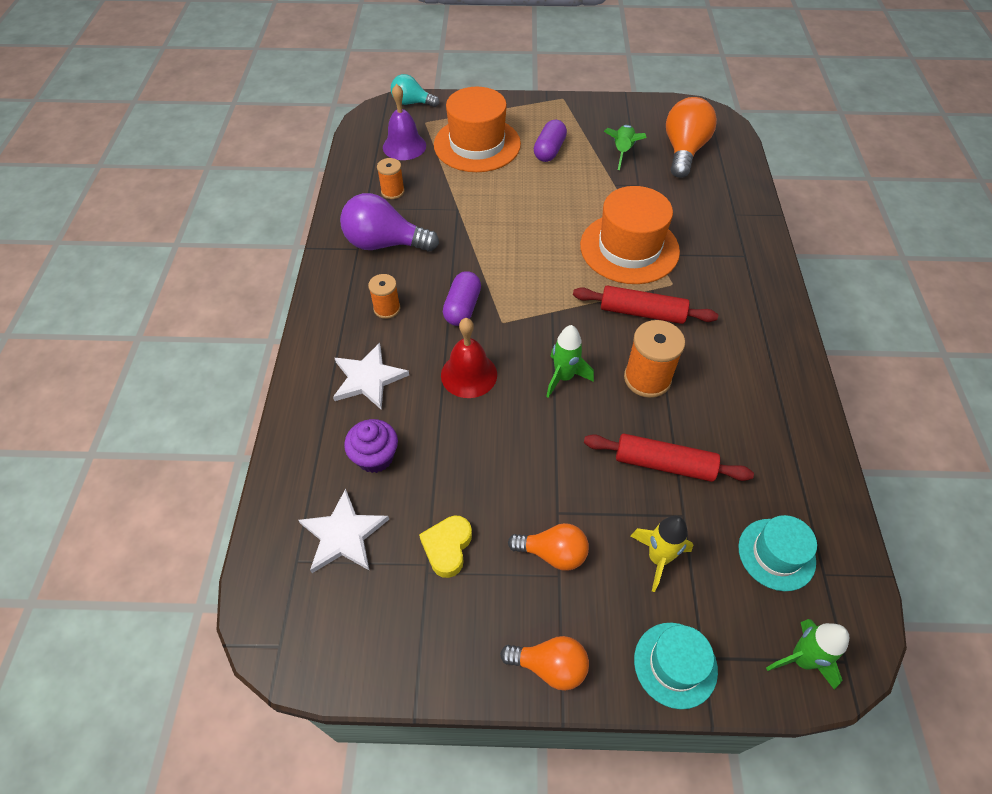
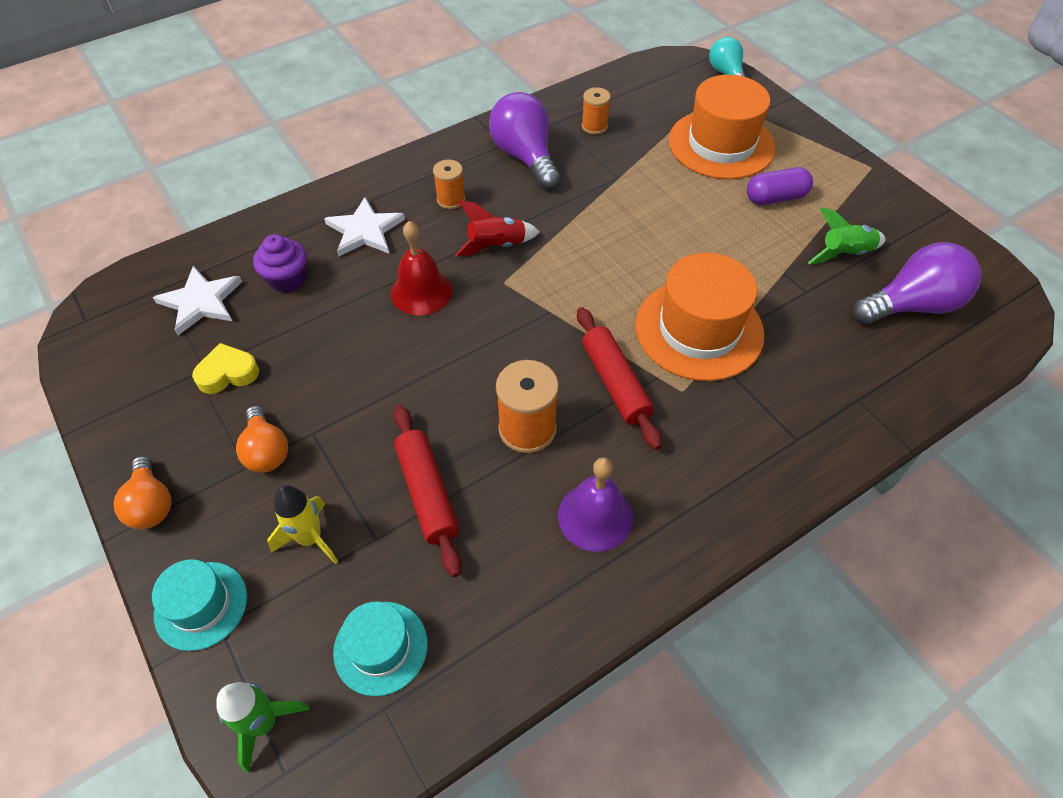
camera: 55 degrees right, 0 degrees up
purple bell [383,84,426,160] -> purple bell moved to [558,457,633,552]
purple capsule [443,271,481,326] -> red rocket [455,200,540,257]
green rocket [546,325,594,398] -> none
orange light bulb [666,97,717,178] -> purple light bulb [853,242,981,324]

